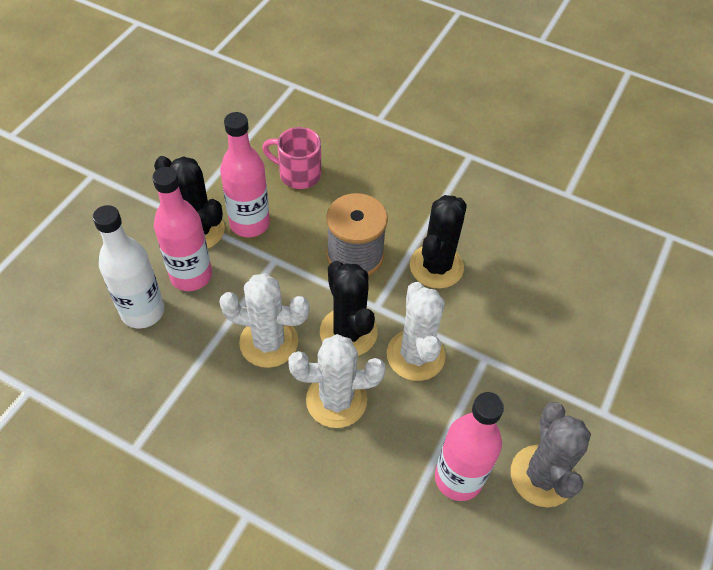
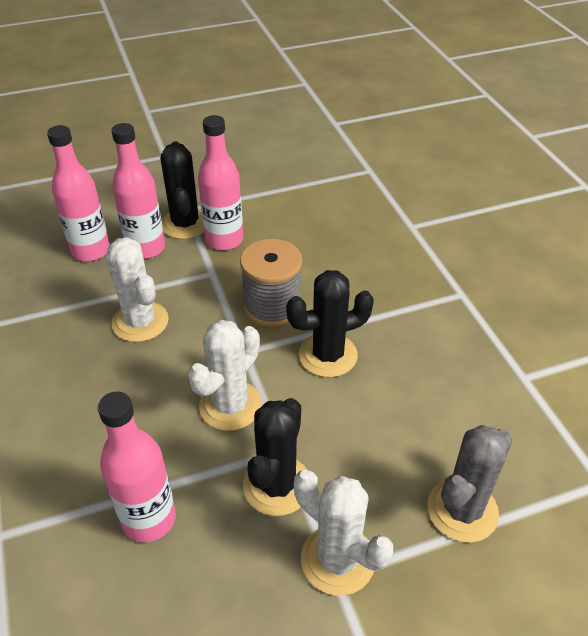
camera: 45 degrees right, 10 degrees down
white bottle [93,205,164,329] -> pink bottle [47,125,110,262]
pink mug [262,127,321,189] -> none
white cactus [288,334,386,428] -> white cactus moved to [294,470,393,596]
black cactus [320,261,378,356] -> black cactus moved to [243,398,307,516]
grey cactus [511,402,591,507] -> grey cactus moved to [427,425,512,543]

